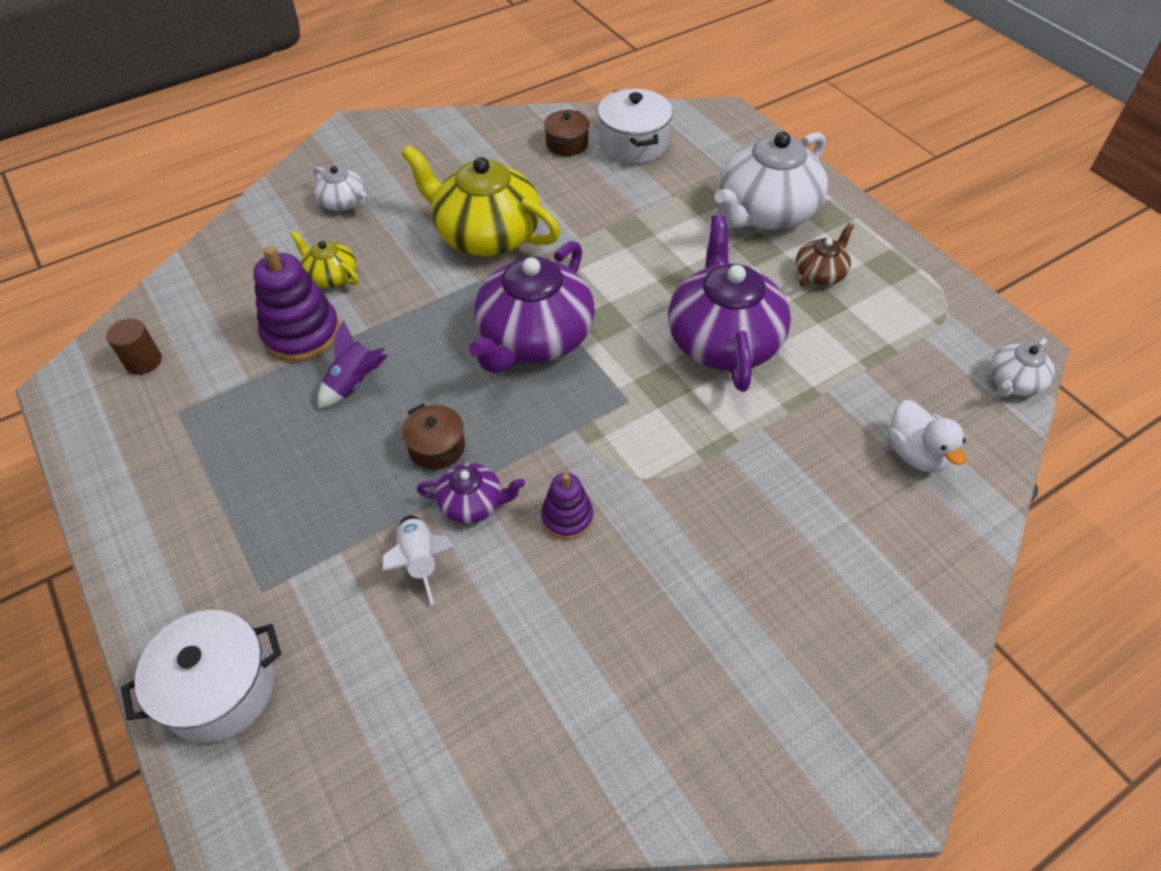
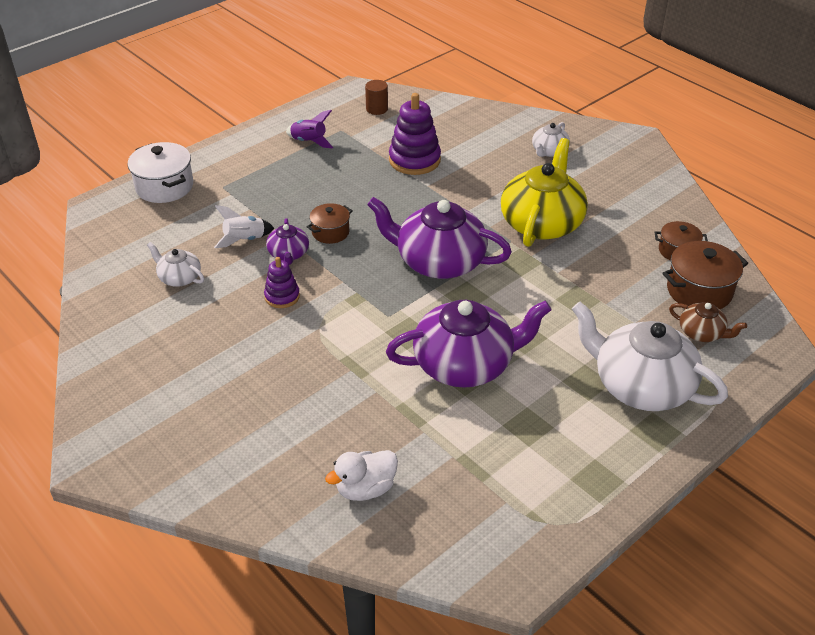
camera: 80 degrees right, 10 degrees down
yellow teapot [290,231,359,288] -> none
purple rocket [318,320,388,409] -> purple rocket moved to [286,110,333,148]
white pot [598,88,673,164] -> brown pot [662,241,748,309]
brown teapot [796,223,854,287] -> brown teapot moved to [669,302,747,342]
white teapot [990,338,1055,397] -> white teapot moved to [147,242,204,287]

